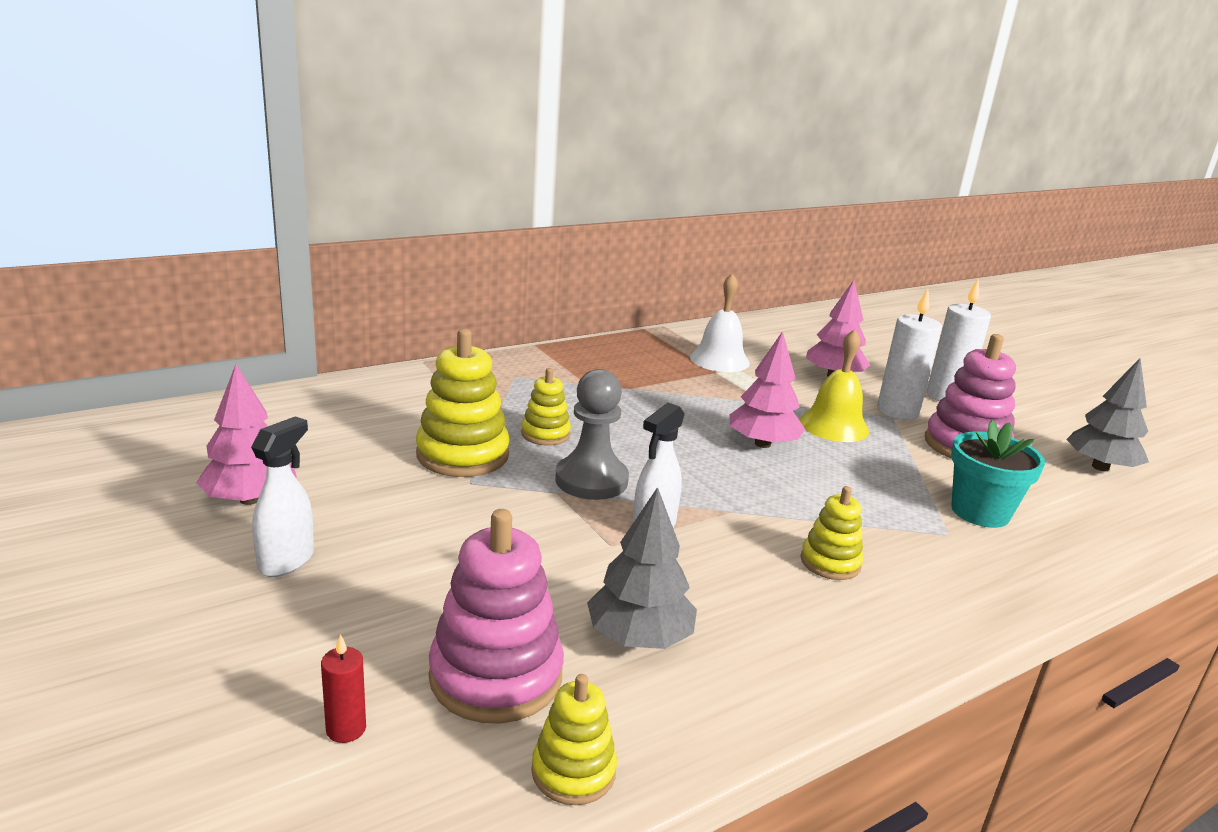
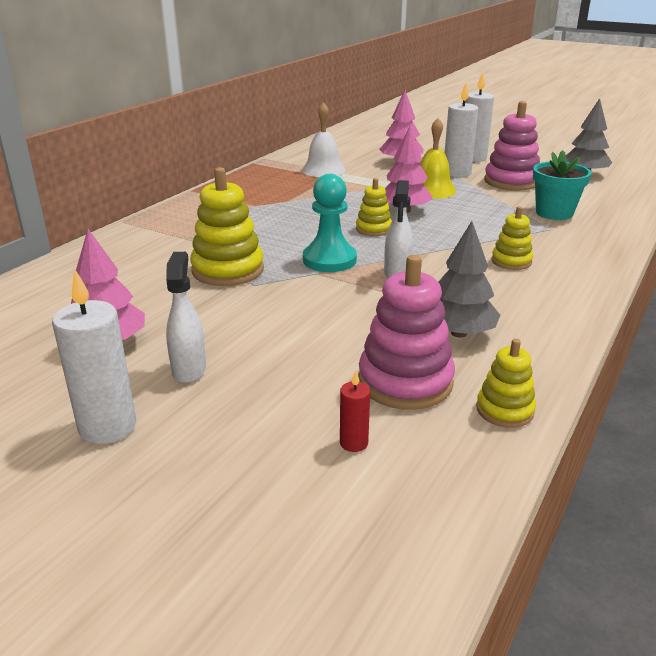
camera: 25 degrees left, 5 degrees up
yellow stacking toy [521,368,571,445] -> yellow stacking toy moved to [356,178,392,236]
grey pawn [555,369,629,500] -> turquoise pawn [303,174,357,272]
none -> white candle [52,270,136,444]

